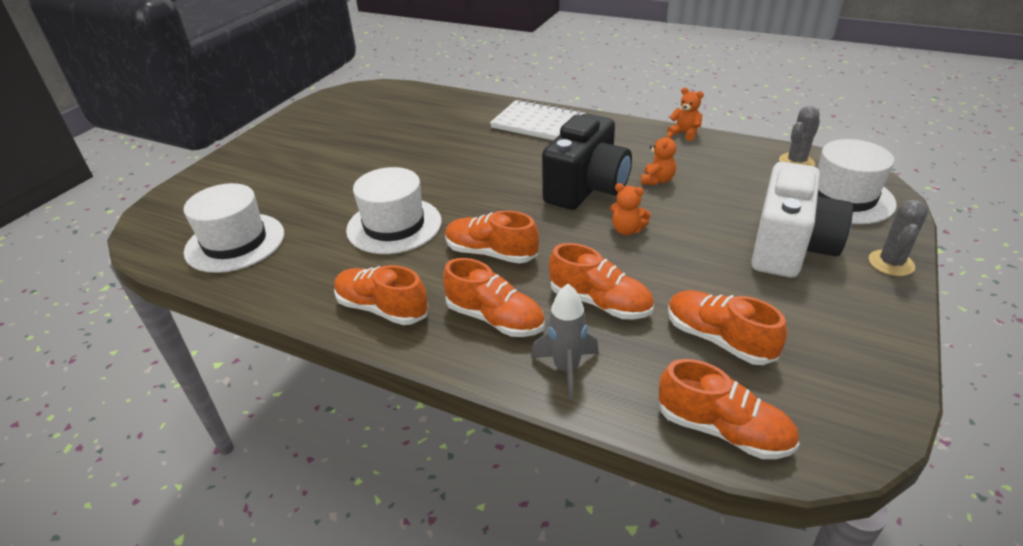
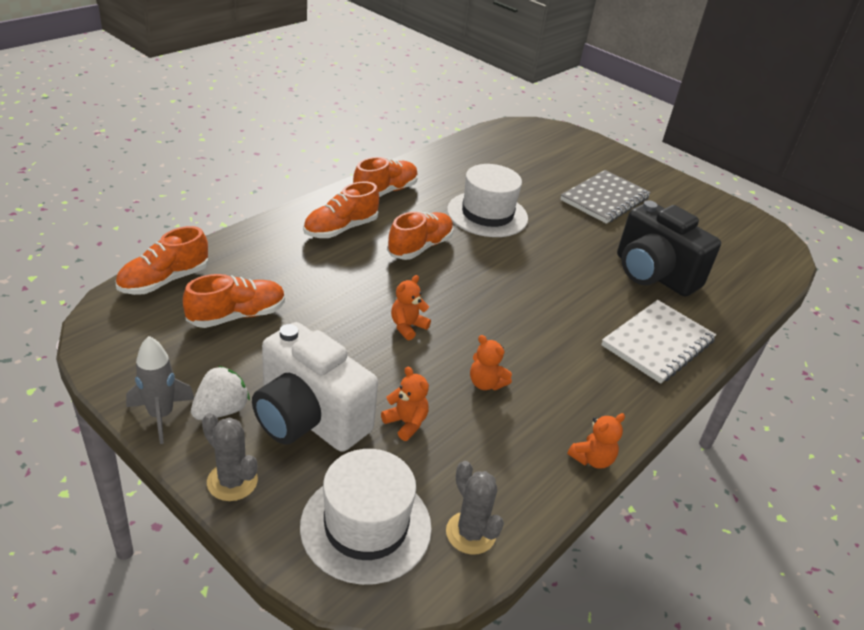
camera: 100 degrees right, 0 degrees up
white hat [183,183,284,273] -> none
grey rocket [531,284,599,400] -> grey rocket moved to [126,336,194,444]
black camera [542,114,632,210] -> black camera moved to [617,200,721,297]
orange shoe [549,243,654,319] -> none
none -> white strawberry [191,366,250,420]
none -> orange teddy bear [381,366,429,441]
none -> grey notebook [560,170,651,224]

